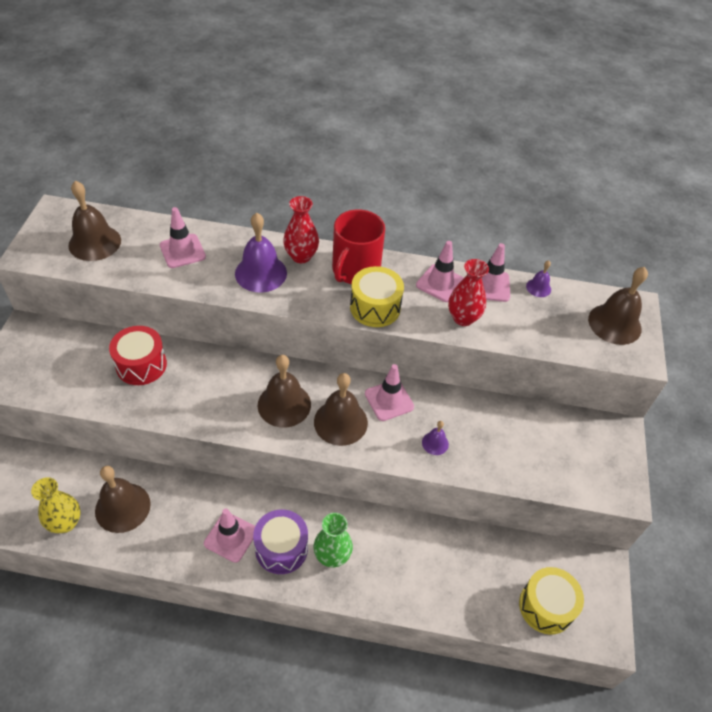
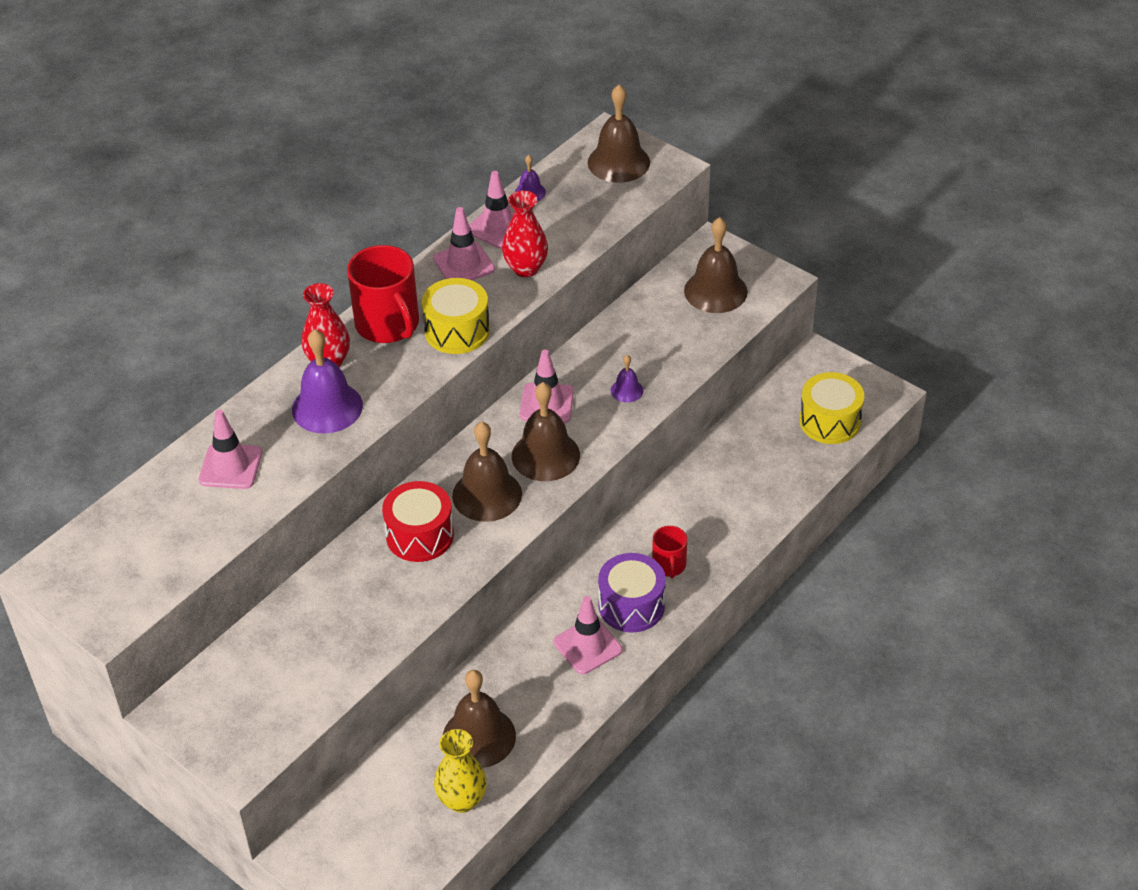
camera: 55 degrees left, 5 degrees down
brown bell [68,181,121,261] -> brown bell moved to [684,217,748,313]
red drum [109,326,167,385] -> red drum moved to [382,481,454,562]
green vase [314,513,353,567] -> red mug [652,526,687,579]

